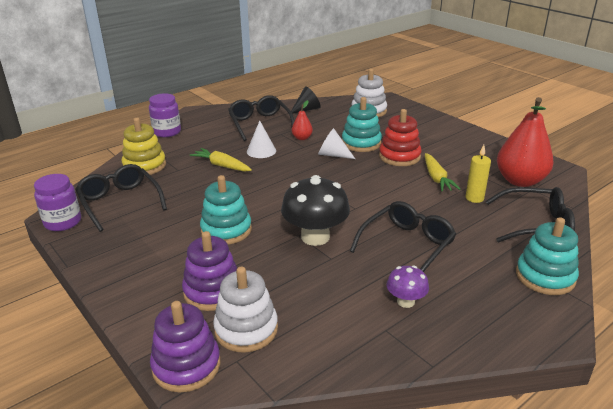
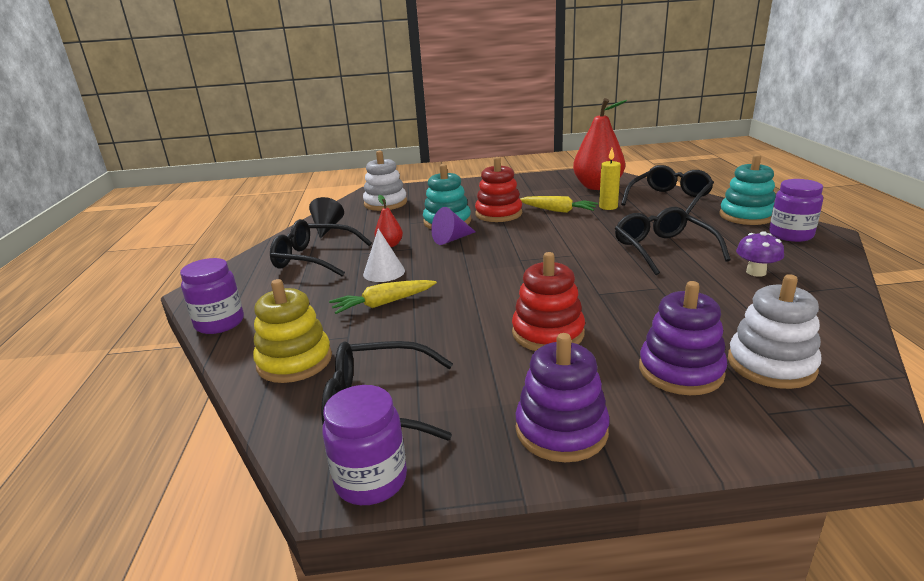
camera: 55 degrees left, 5 degrees down
purple stacking toy [150,301,220,393] -> purple stacking toy moved to [515,333,610,462]
turquoise stacking toy [200,175,252,245] -> red stacking toy [512,252,585,351]
black mushroom [281,175,350,246] -> none
white cone [318,128,355,159] -> purple cone [431,207,476,245]
none -> purple jar [769,179,823,242]

